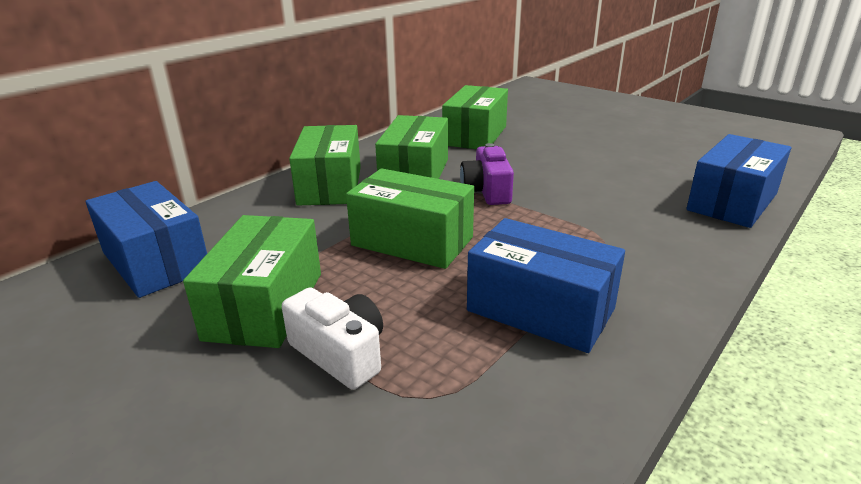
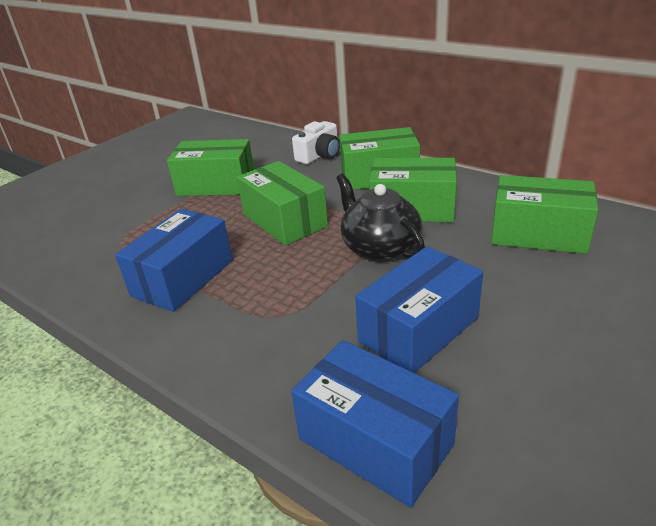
camera: 90 degrees right, 5 degrees up
blue box [86,181,207,298] -> blue box moved to [355,246,483,373]
white camera [282,287,383,390] -> white camera moved to [292,121,340,164]
green box [346,168,474,269] -> green box turned 60 degrees counterclockwise [237,161,328,246]
purple camera [460,143,514,205] -> black teapot [336,173,425,262]

